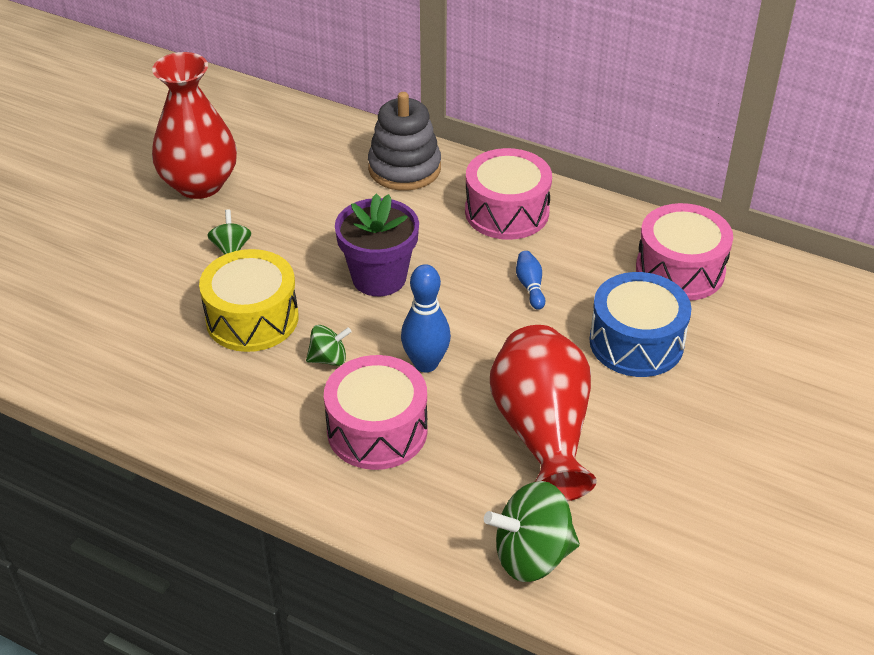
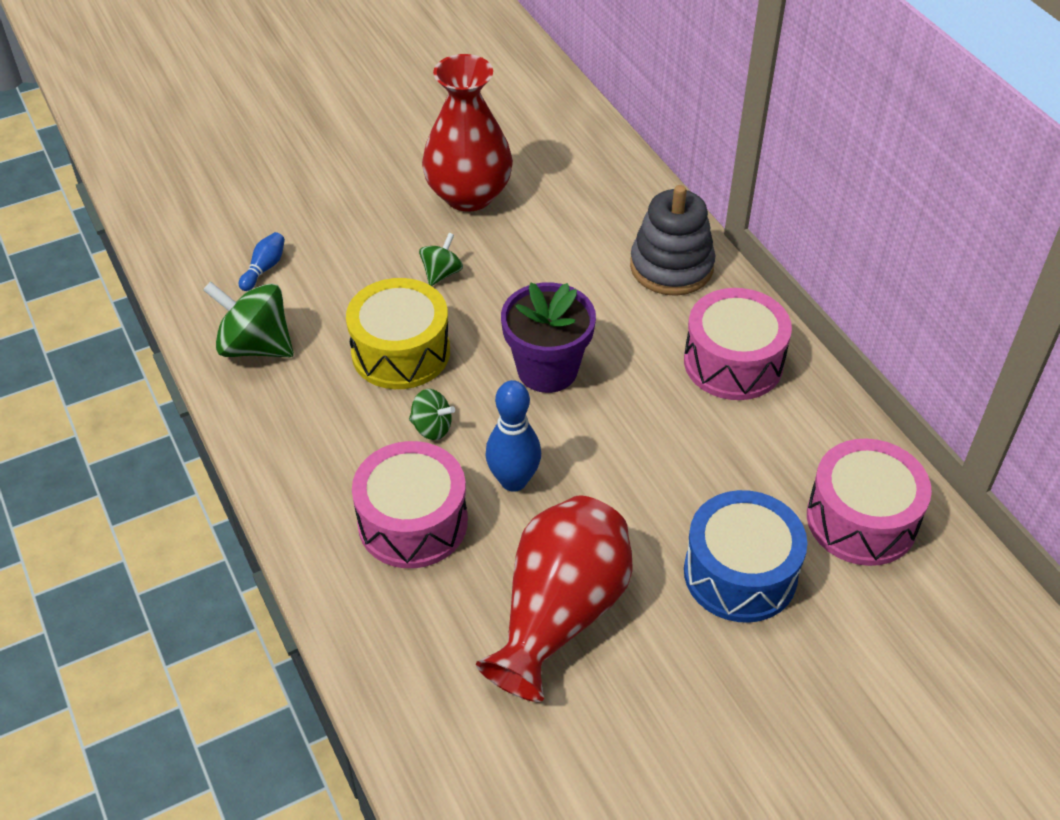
camera: 35 degrees right, 5 degrees up
green spinning top [484,481,580,582] -> green spinning top moved to [203,281,294,357]
blue bowling pin [516,251,545,310] -> blue bowling pin moved to [239,232,285,291]

